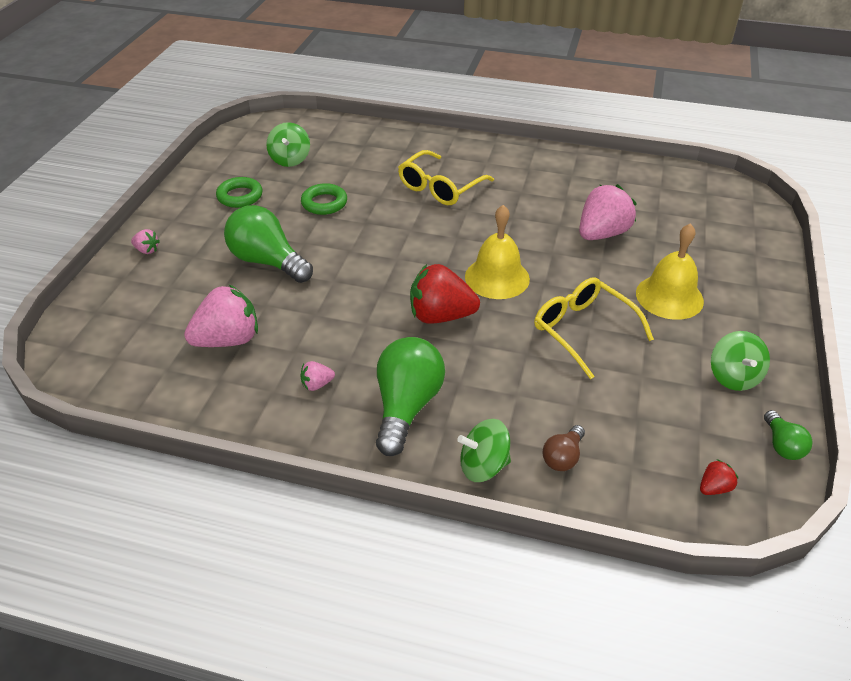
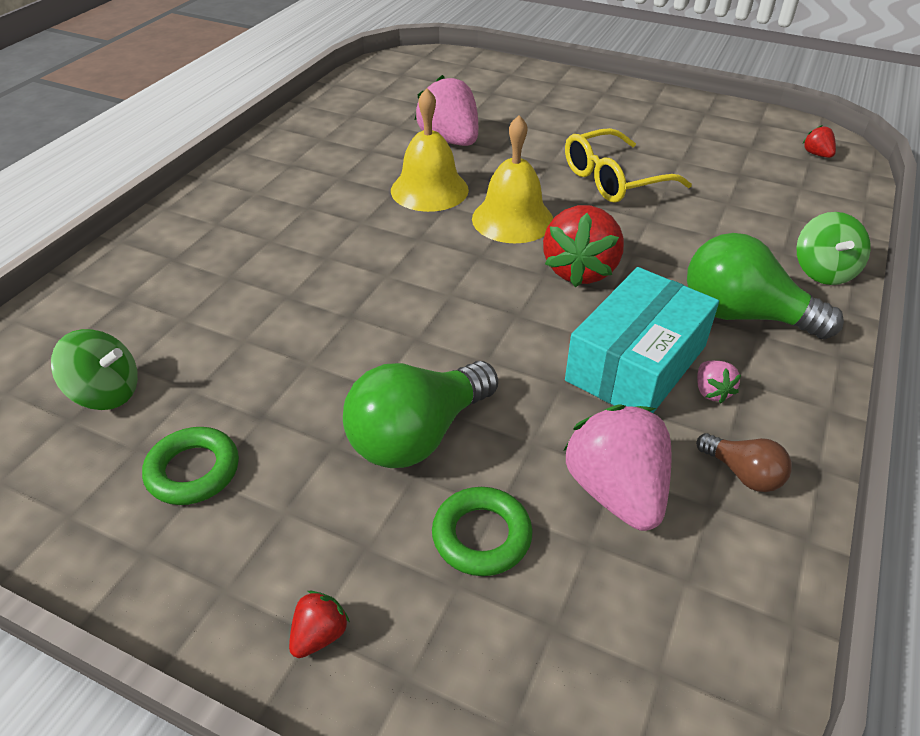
camera: 80 degrees left, 0 degrees up
pink strawberry [131,229,160,254] -> red strawberry [289,591,350,658]
green ring [301,183,347,215] -> green ring moved to [432,487,533,576]
yellow glasses [398,150,494,205] -> none
brown light bulb [542,425,585,471] -> brown light bulb moved to [696,433,792,492]
yellow bell [636,223,704,320] -> yellow bell moved to [391,88,469,212]
green spinning top [711,331,770,391] -> none
green light bulb [764,410,813,460] -> none
none -> turquoise box [565,267,719,413]

